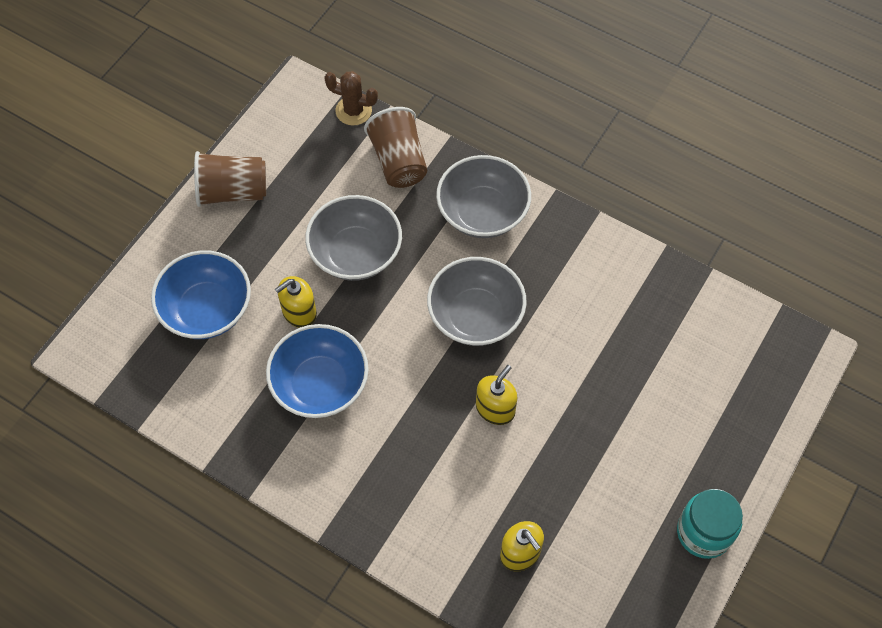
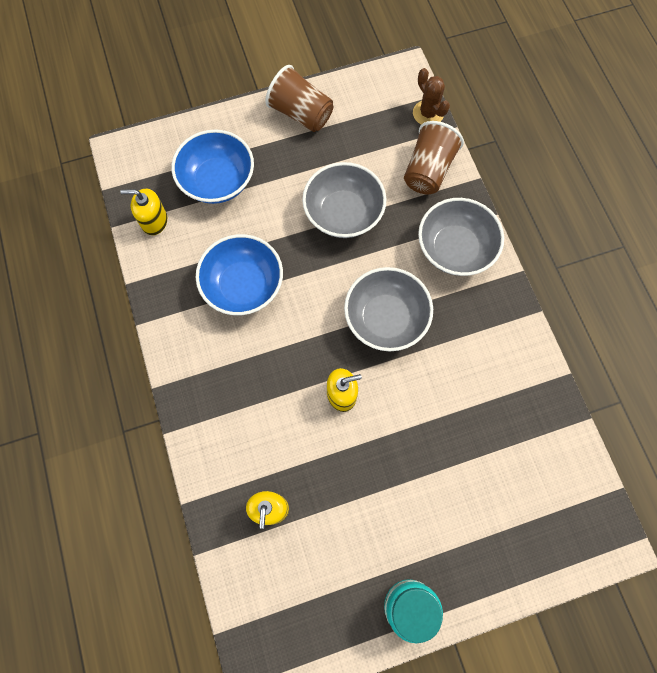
camera: 40 degrees right, 10 degrees up
yellow soap dispenser [275,276,317,328] -> yellow soap dispenser moved to [120,189,167,235]

